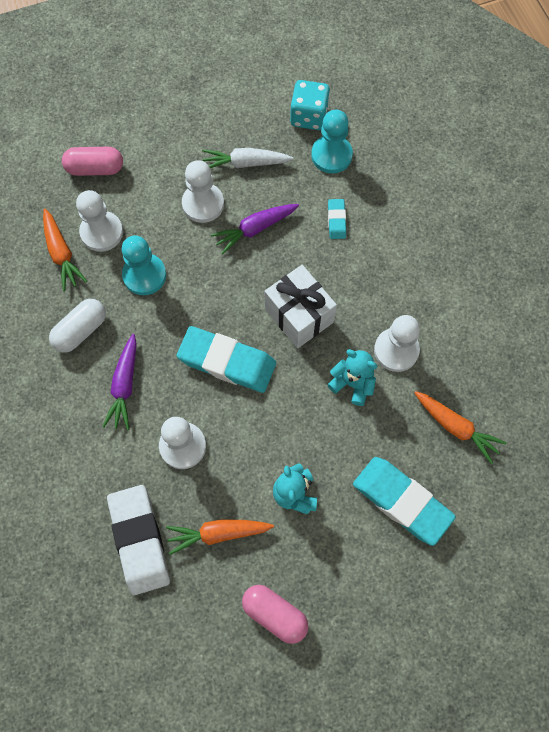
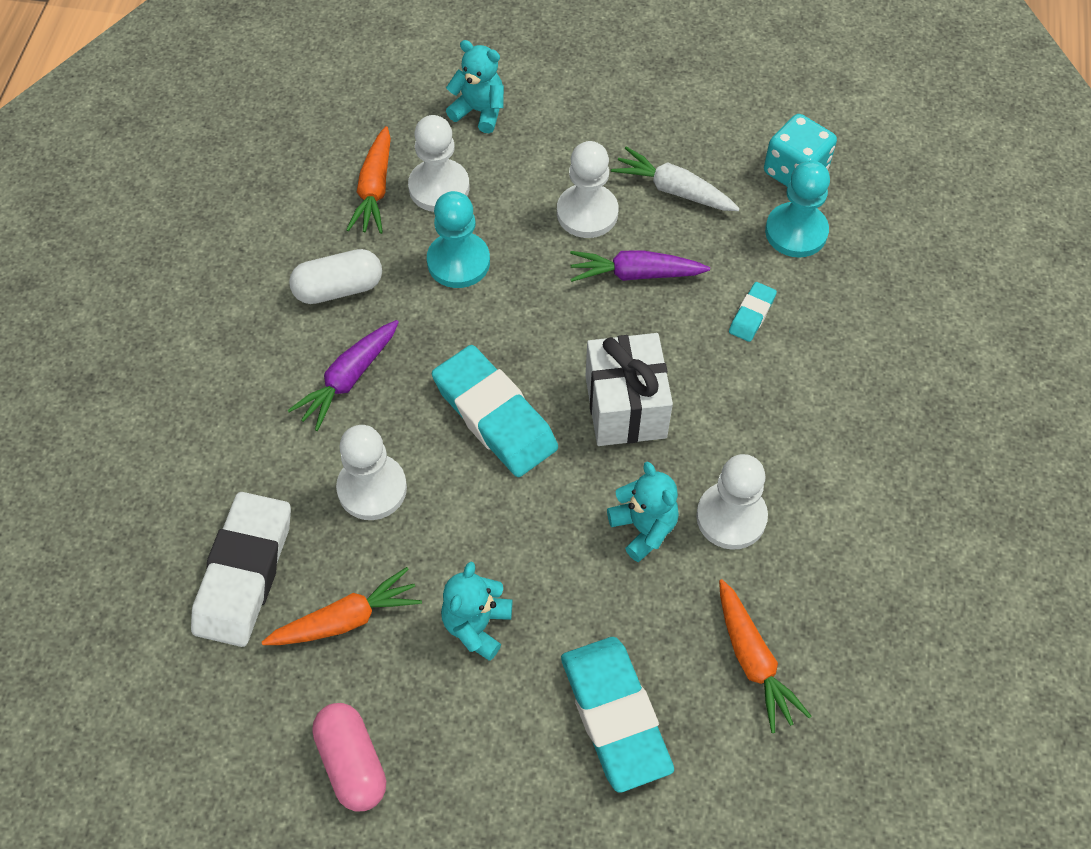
camera: 30 degrees right, 10 degrees down
pink capsule [62,147,123,176] -> turquoise teddy bear [446,40,504,133]
orange carrot [166,519,274,555] -> orange carrot turned 135 degrees clockwise [262,567,422,645]

